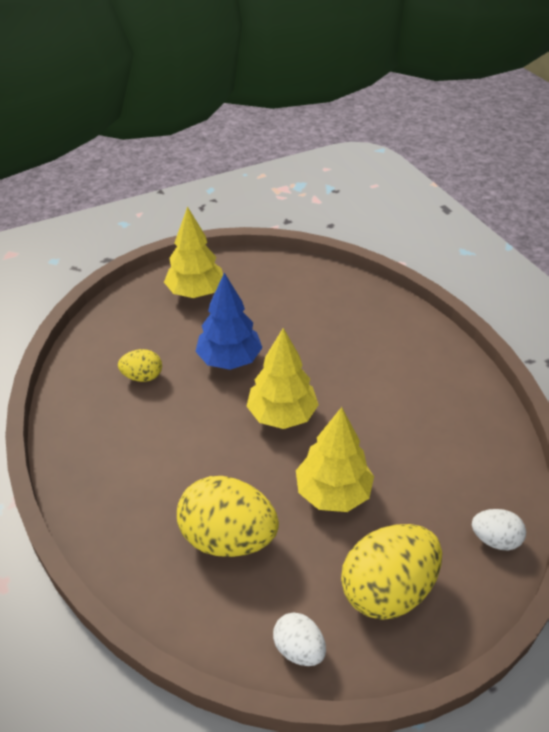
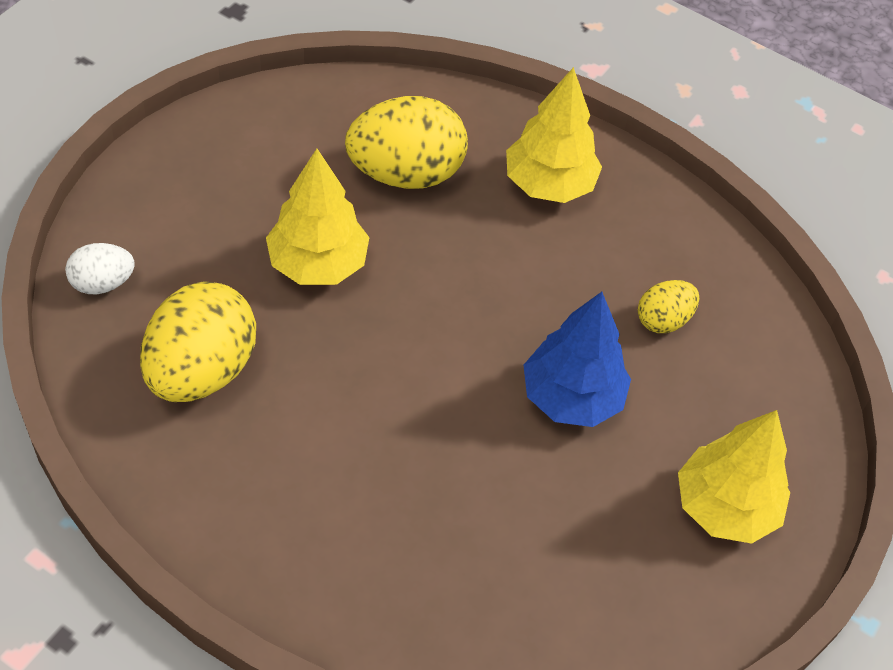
camera: 145 degrees right, 10 degrees up
yellow tree [247,328,319,429] -> yellow tree moved to [506,67,602,203]
white egg [273,612,326,666] -> none
yellow egg [341,524,442,620] -> yellow egg moved to [140,281,256,402]

